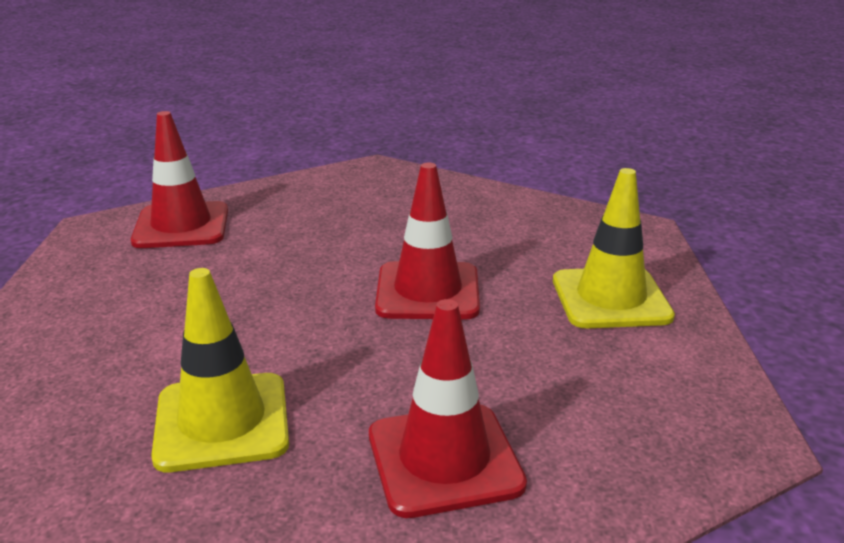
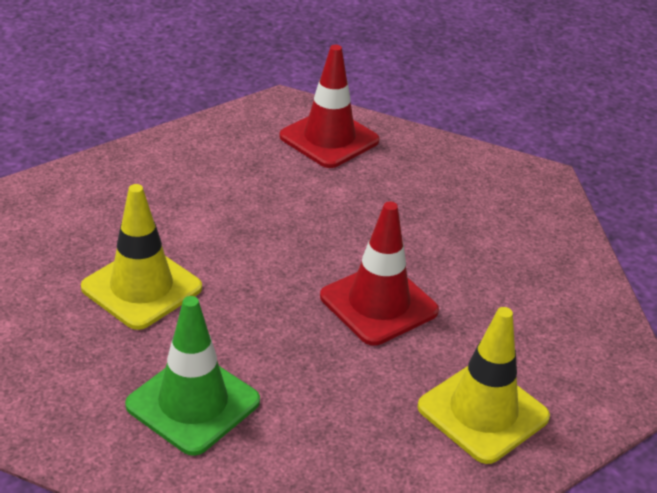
camera: 50 degrees right, 10 degrees up
red traffic cone [369,299,527,518] -> green traffic cone [125,296,260,456]

